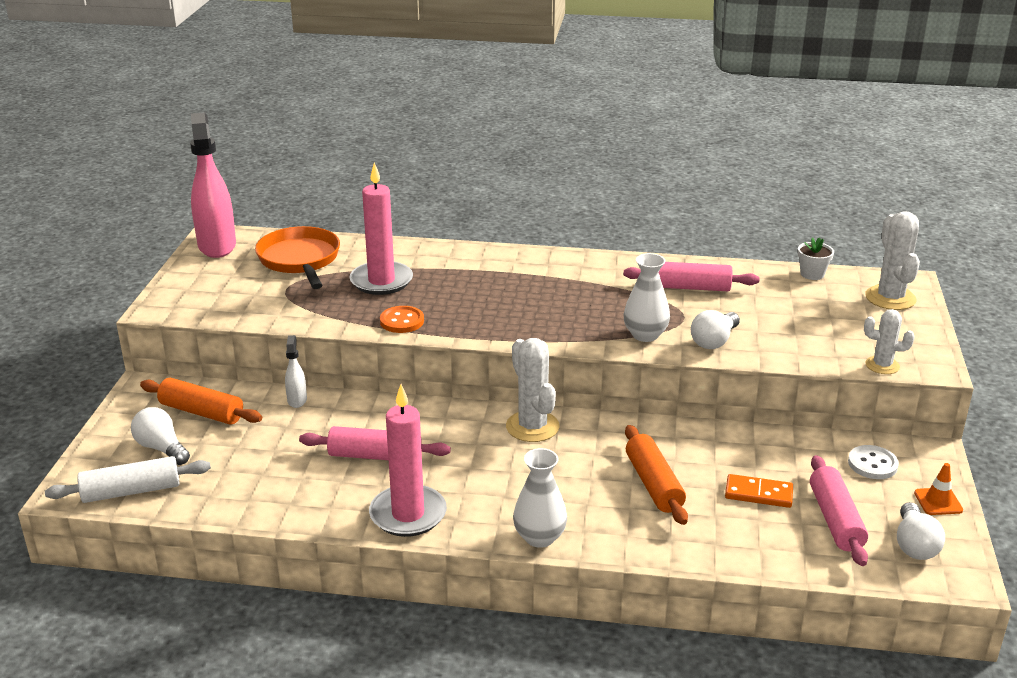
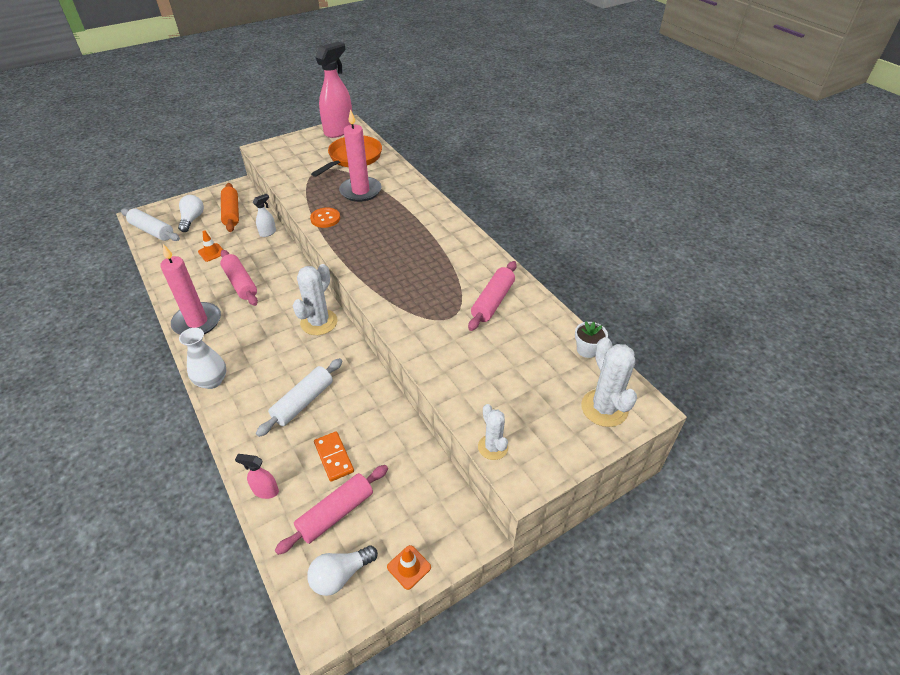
camera: 50 degrees right, 15 degrees up
white vase [623,253,670,342] -> none
pink rolling pin [623,262,759,291] -> pink rolling pin turned 60 degrees clockwise [468,261,517,331]
orange rolling pin [625,425,688,525] -> white rolling pin [256,358,342,437]
white light bulb [691,310,740,349] -> none
white button [848,445,899,479] -> none
white cactus [865,211,920,310] -> white cactus turned 60 degrees counterclockwise [581,337,637,427]
none -> orange traffic cone [198,231,223,262]
none -> pink spray bottle [235,454,279,499]

